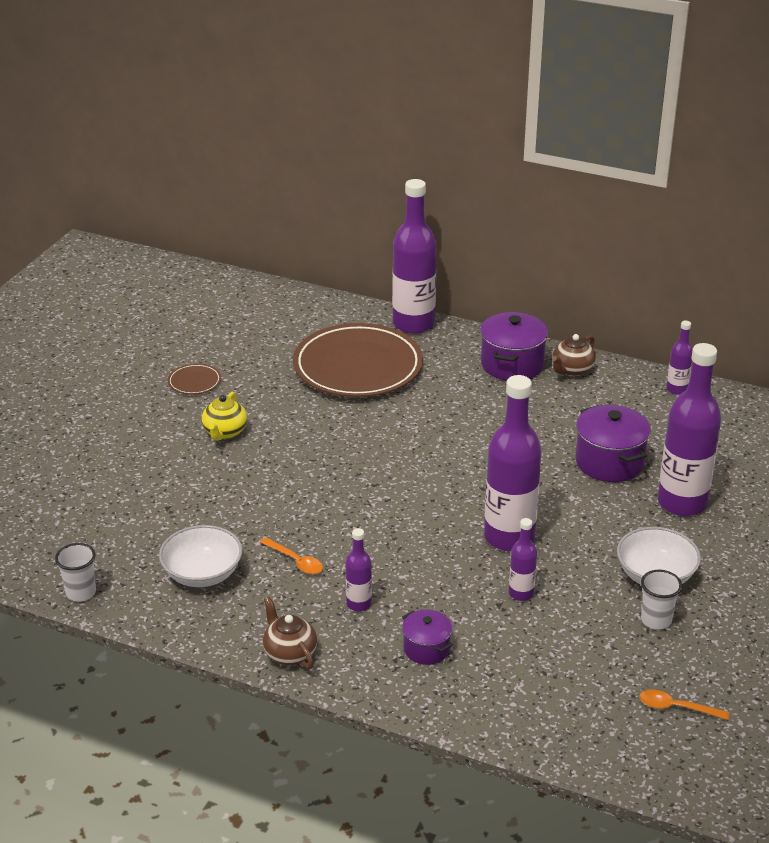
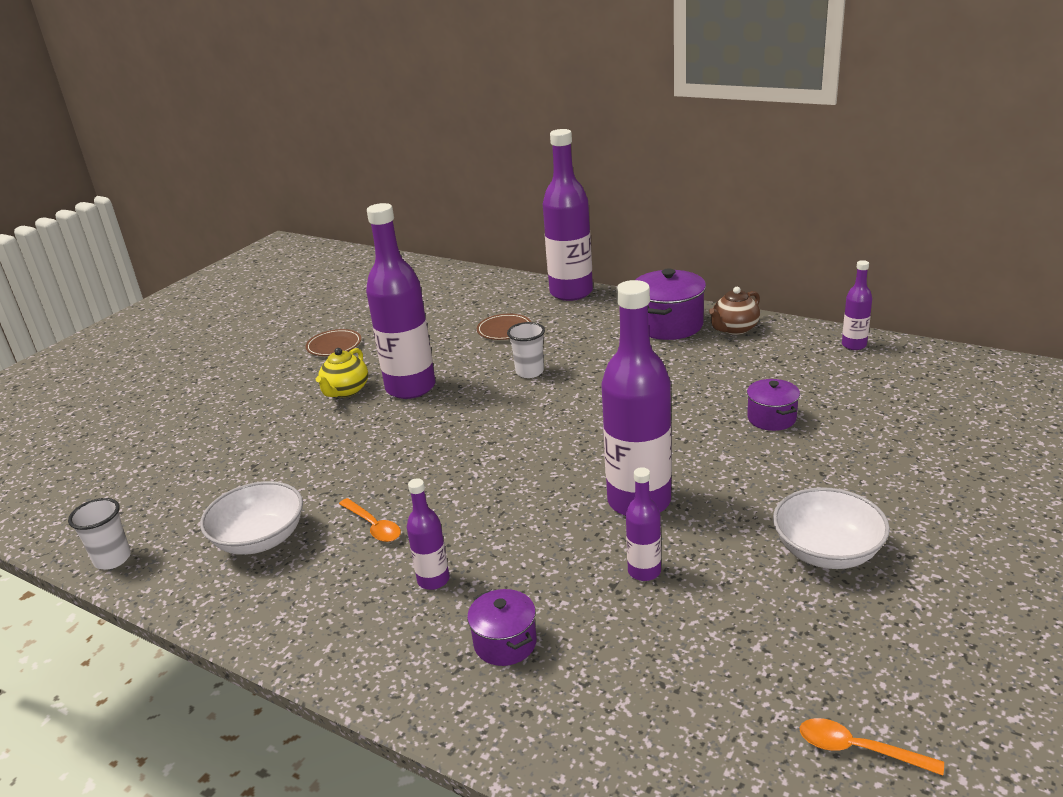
camera: 10 degrees right, 5 degrees down
brown teapot [263,597,317,669] -> none
brown plate [293,323,423,397] -> brown plate [477,314,531,340], size x0.41
purple pot [575,405,651,482] -> purple pot [747,379,800,431], size x0.59
white cup [641,570,682,630] -> white cup moved to [507,322,545,378]
purple bottle [658,343,721,516] -> purple bottle moved to [366,203,436,399]

